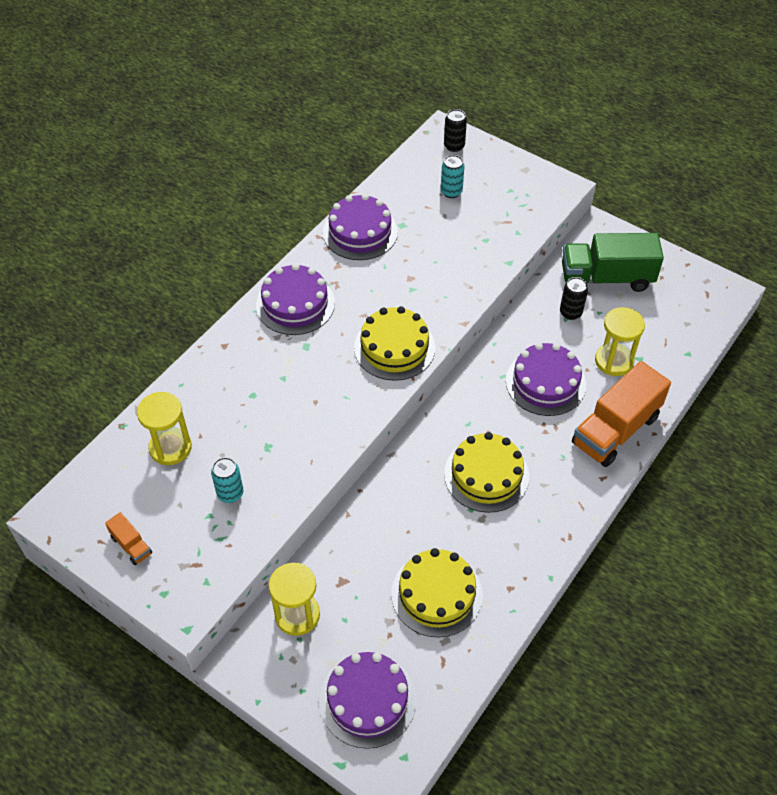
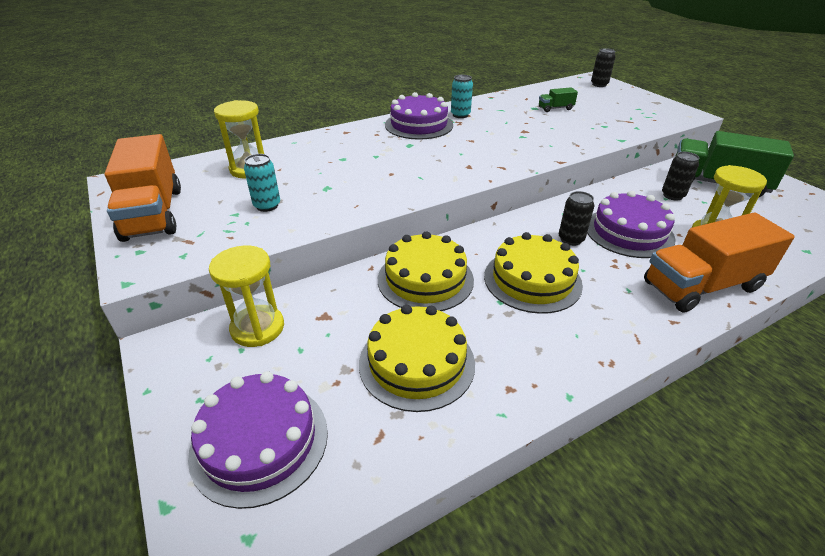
camera: 25 degrees right, 15 degrees down
orange truck [105,512,152,565] -> orange truck [104,134,181,242], size x2.27
purple cake [323,194,398,260] -> none
yellow cake [354,306,435,381] -> yellow cake moved to [378,231,474,311]
turquoise can [441,155,464,198] -> turquoise can moved to [451,75,473,118]
none -> green truck [539,87,578,112]
none -> black can [559,191,594,246]

